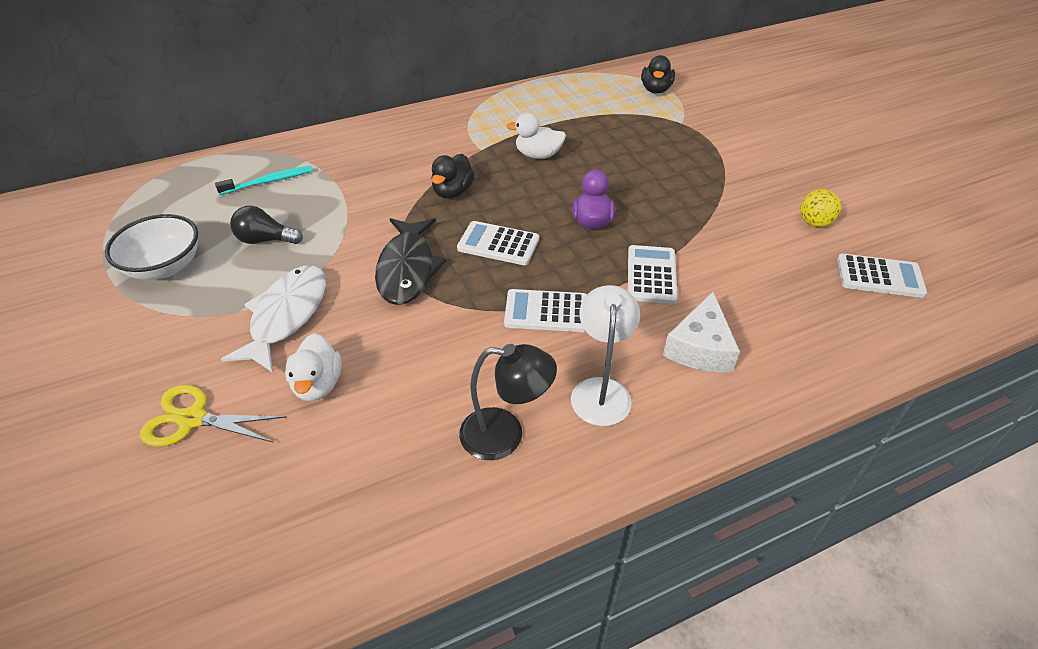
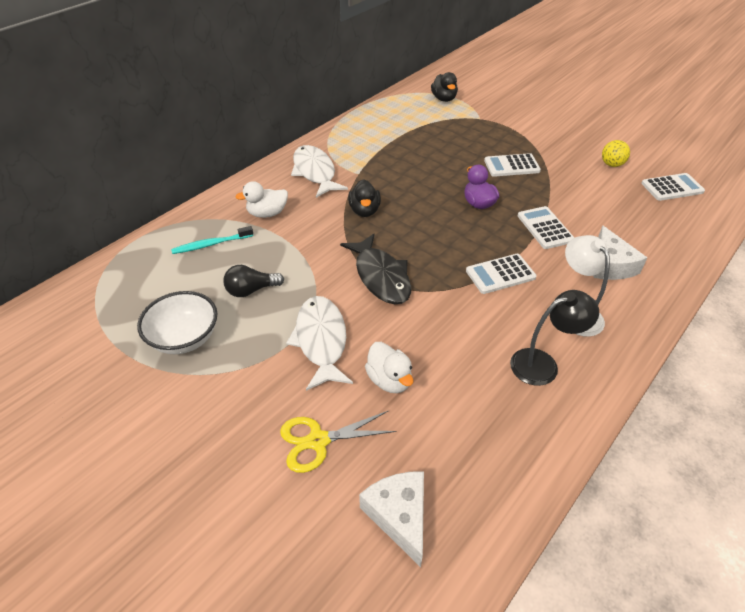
camera: 25 degrees left, 0 degrees up
turquoise toothbrush [215,166,313,195] -> turquoise toothbrush turned 150 degrees counterclockwise [171,226,253,254]
white calculator [457,221,539,265] -> white calculator moved to [484,153,541,177]
white duck [507,113,566,159] -> white duck moved to [236,181,288,218]
none -> white fish [291,145,348,198]
none -> white cheese [359,471,424,567]

